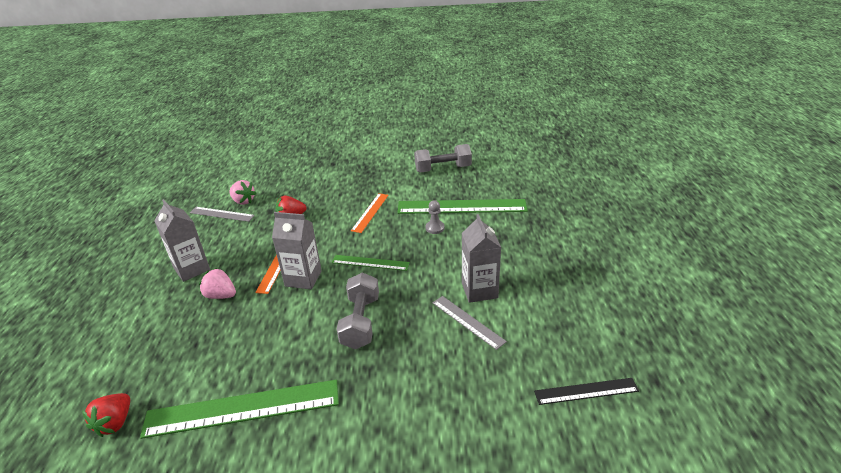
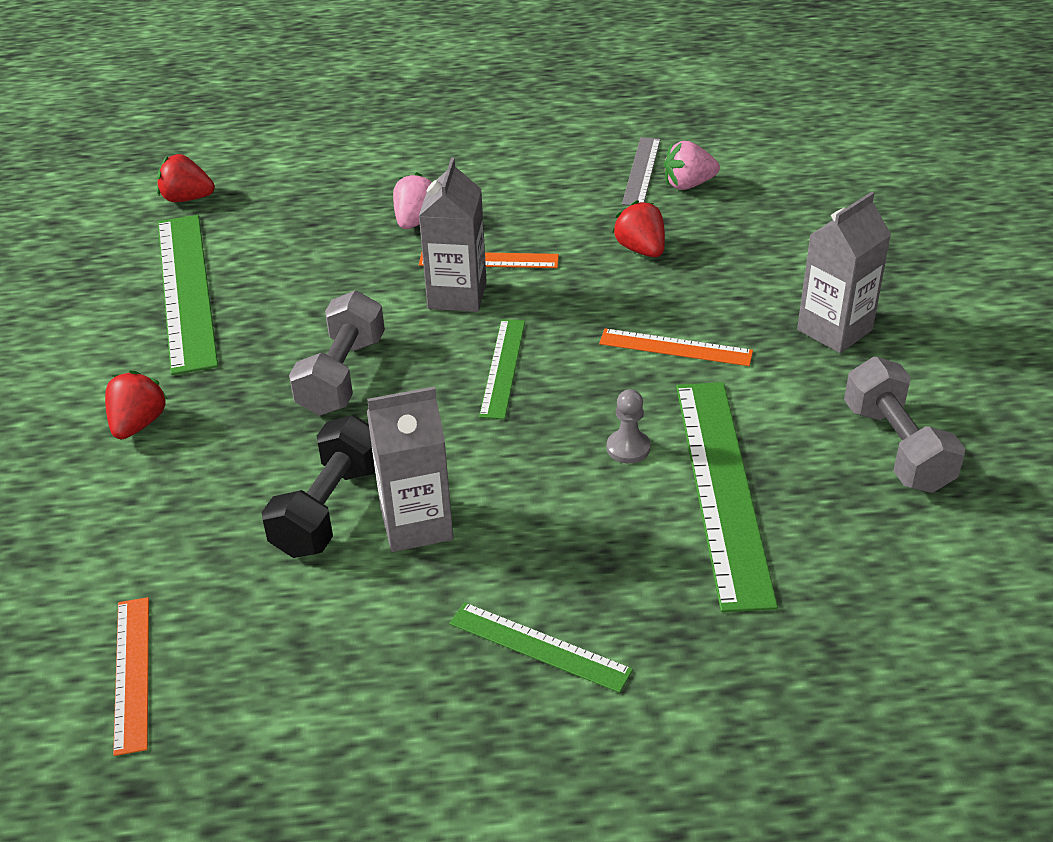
camera: 85 degrees right, 5 degrees up
grey carton [154,199,210,282] -> grey carton moved to [797,192,891,353]
pink strawberry [230,180,256,205] -> pink strawberry turned 45 degrees clockwise [664,141,720,190]
grey dumbbell [337,272,379,349] -> grey dumbbell turned 75 degrees counterclockwise [289,291,385,416]
grey ruler [433,296,507,350] -> black dumbbell [262,415,375,558]
black ruler [534,378,639,405] -> orange ruler [113,597,149,756]
none -> red strawberry [105,370,168,439]
none -> green ruler [449,602,633,693]

